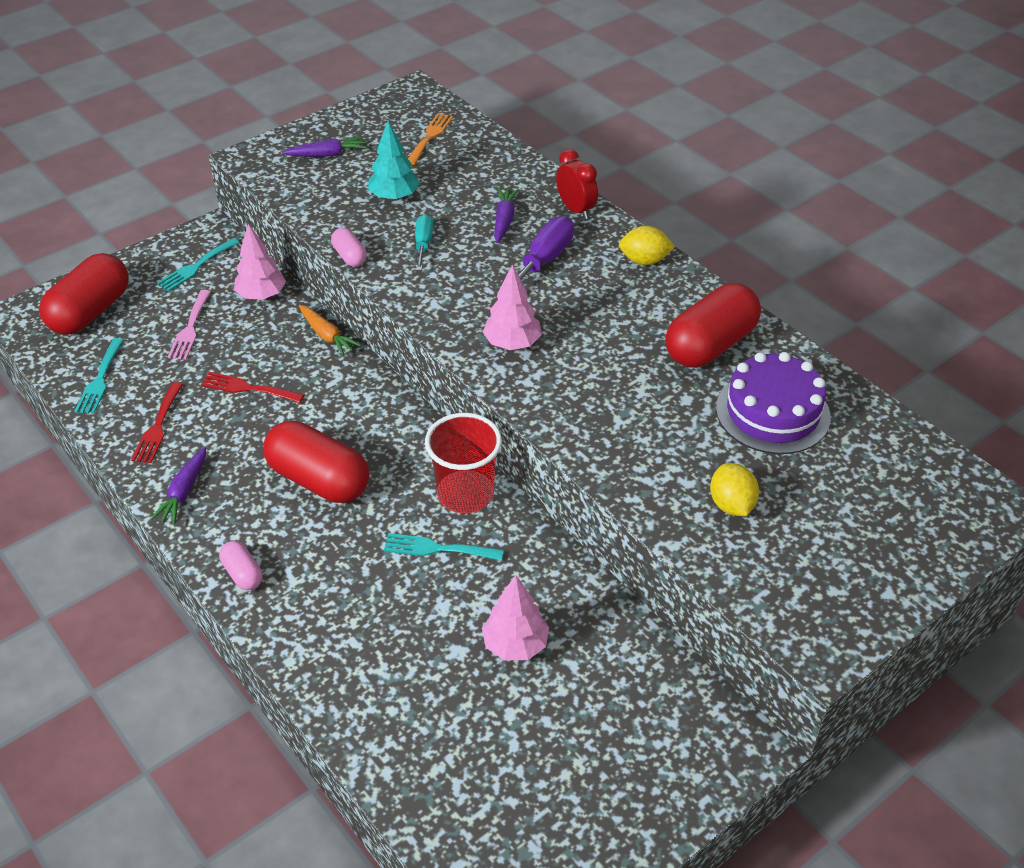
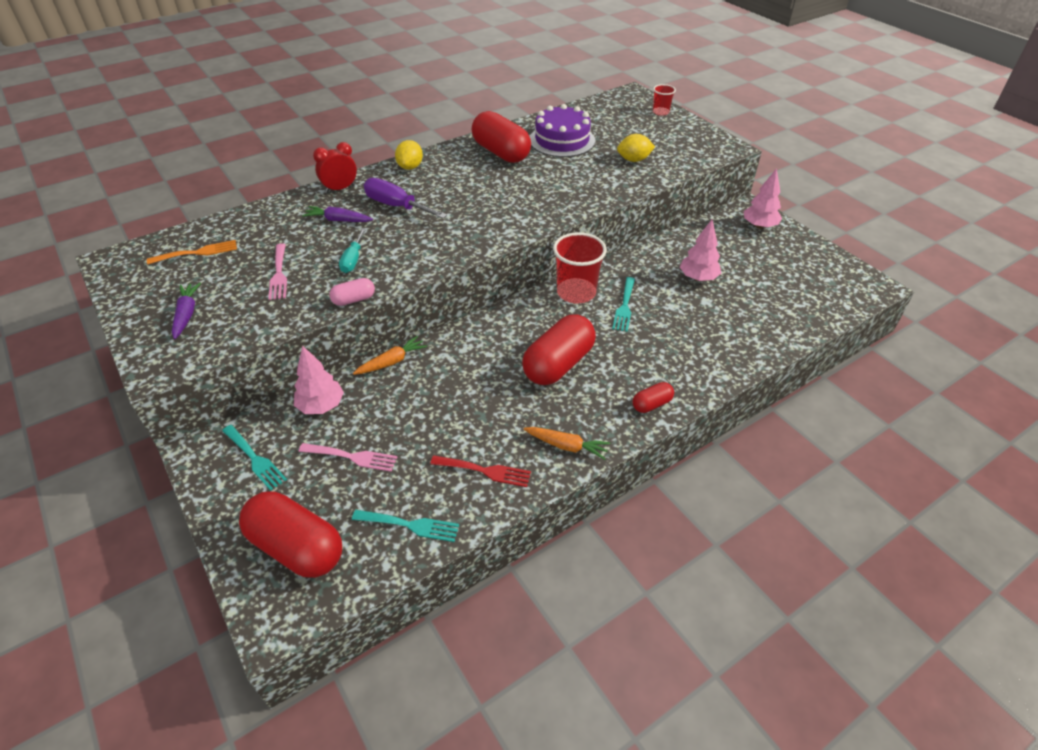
camera: 85 degrees left, 0 degrees up
purple carrot [150,447,206,525] -> orange carrot [523,427,610,460]
red fork [201,372,304,403] -> none
pink capsule [219,541,262,590] -> red capsule [632,382,674,413]
turquoise tree [368,121,420,201] -> pink fork [268,243,287,300]
orange fork [408,113,453,165] -> orange fork turned 135 degrees clockwise [147,240,237,264]
turquoise screwdriver [415,214,433,270] -> turquoise screwdriver turned 90 degrees counterclockwise [339,228,366,273]
pink tree [483,264,542,350] -> pink tree moved to [744,168,782,229]
none -> red cup [653,84,676,116]

